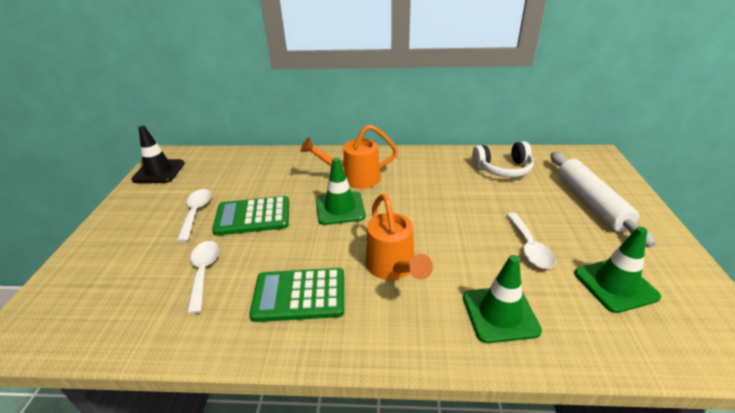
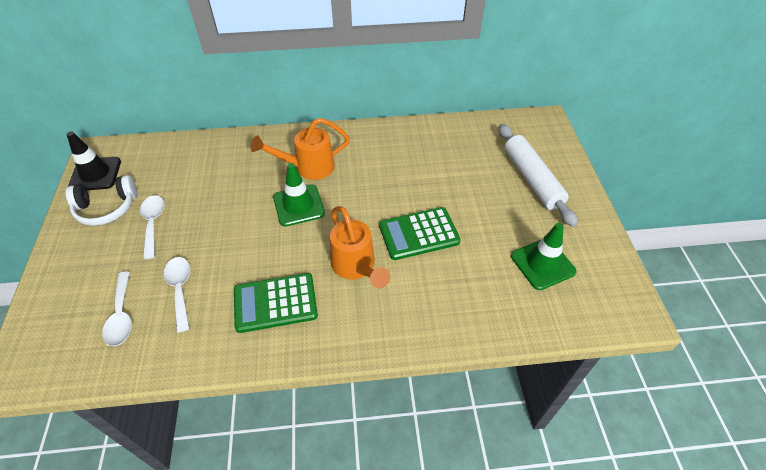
camera: 10 degrees left, 15 degrees up
green calculator [212,196,289,236] -> green calculator moved to [379,207,461,260]
green traffic cone [463,255,542,343] -> none
white headphones [472,141,534,178] -> white headphones moved to [66,175,137,226]
white spoon [506,212,555,269] -> white spoon moved to [102,271,132,346]

